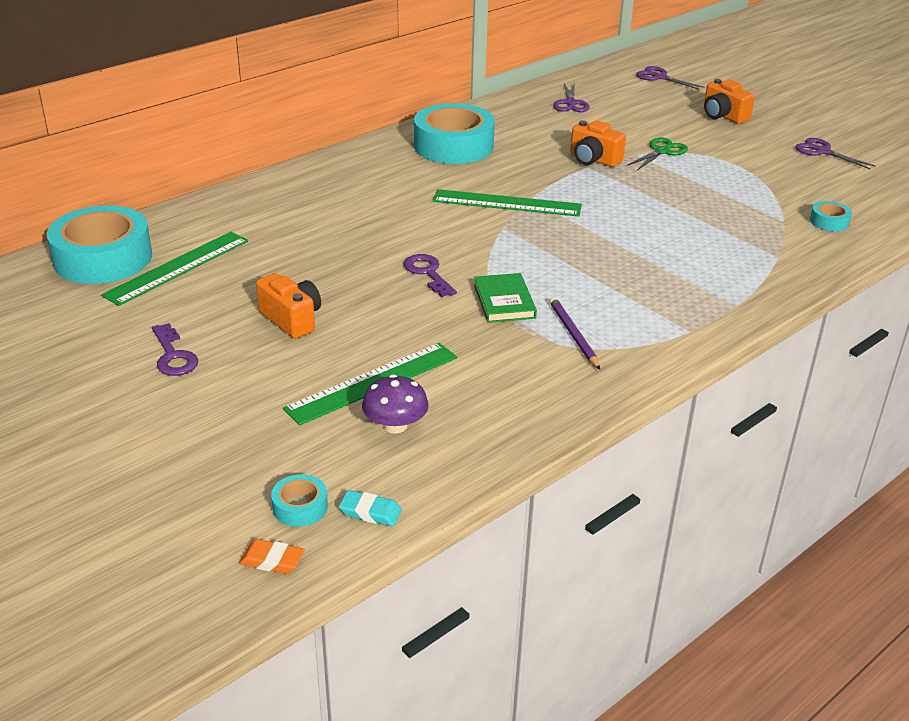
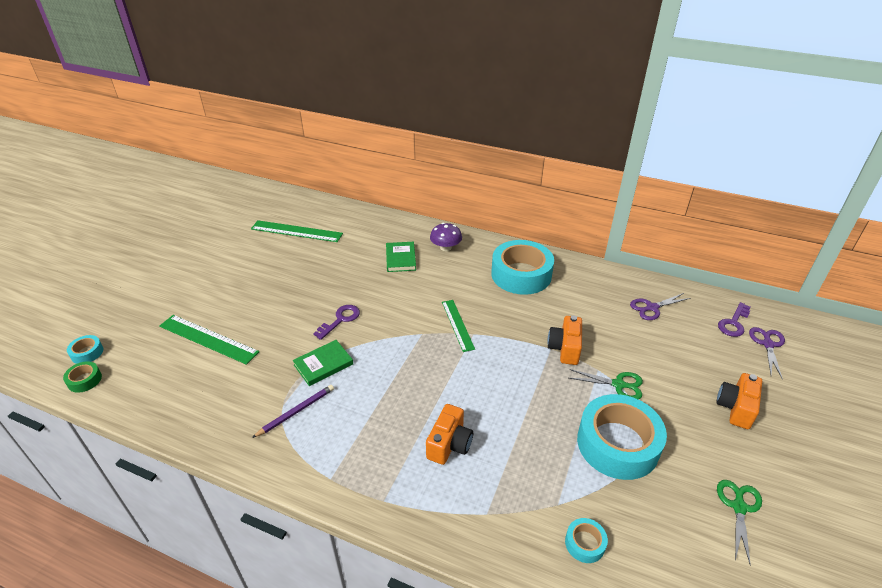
camera: 65 degrees right, 5 degrees up
turquoise tape [47,205,152,284] -> turquoise tape moved to [577,394,667,480]
purple key [152,323,198,376] -> purple key moved to [718,302,750,337]
orange eraser [239,539,305,574] -> none
orange camera [256,273,321,339] -> orange camera moved to [426,404,473,465]
turquoise eraser [339,490,402,526] -> green tape [63,361,102,393]
purple mushroom [362,374,429,434] -> purple mushroom moved to [430,223,462,251]
green ruler [432,189,582,217] -> green ruler [442,300,475,352], size x0.66
purple scissors [795,138,876,169] -> green scissors [717,480,762,566]
none -> green book [386,242,416,272]

